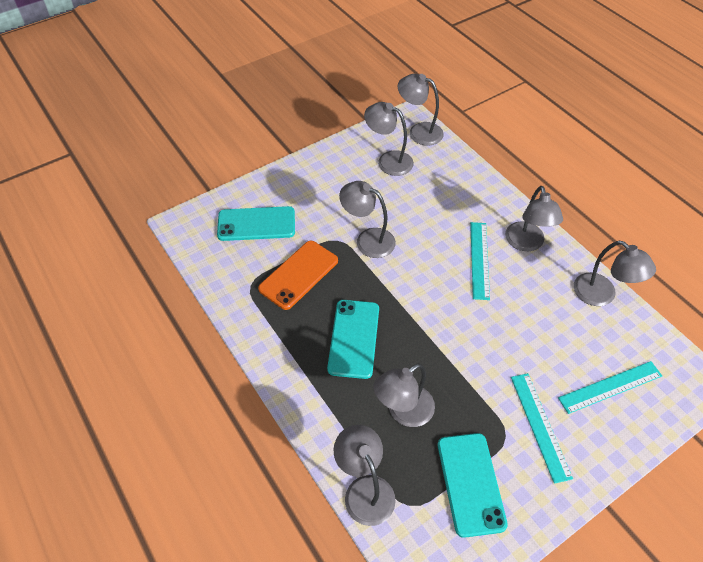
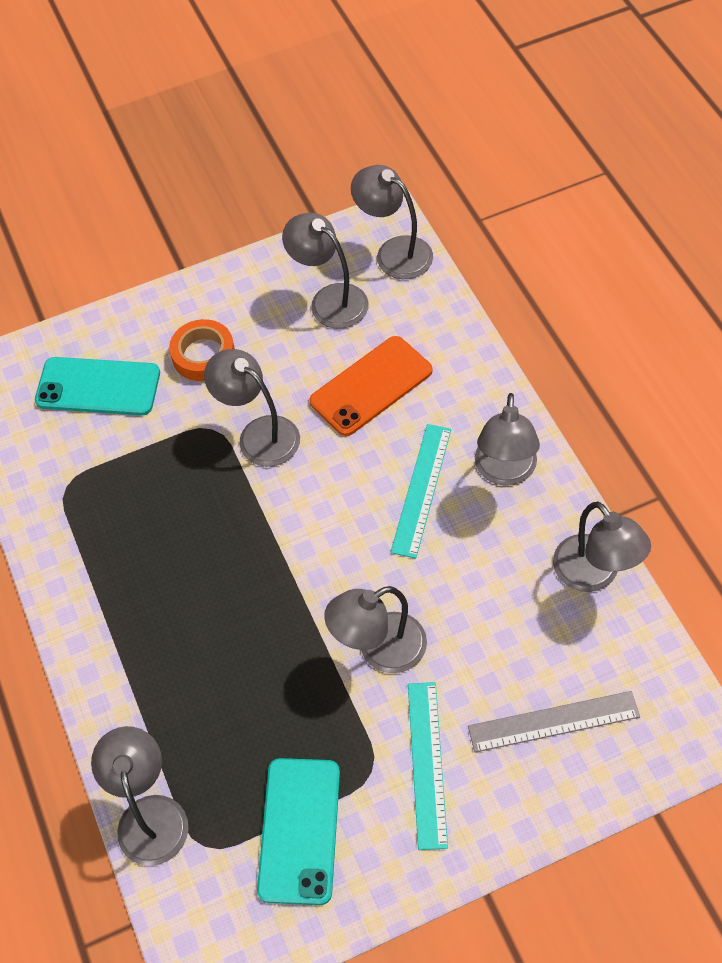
camera: 15 degrees right, 5 degrees up
orange phone [258,241,338,310] -> orange phone moved to [310,336,433,436]
turquoise phone [327,300,379,379] -> none
grey lamp [373,363,435,427] -> grey lamp moved to [324,586,427,673]
turquoise ruler [558,361,662,414] -> grey ruler [468,691,640,753]
none -> orange tape [169,319,235,381]

